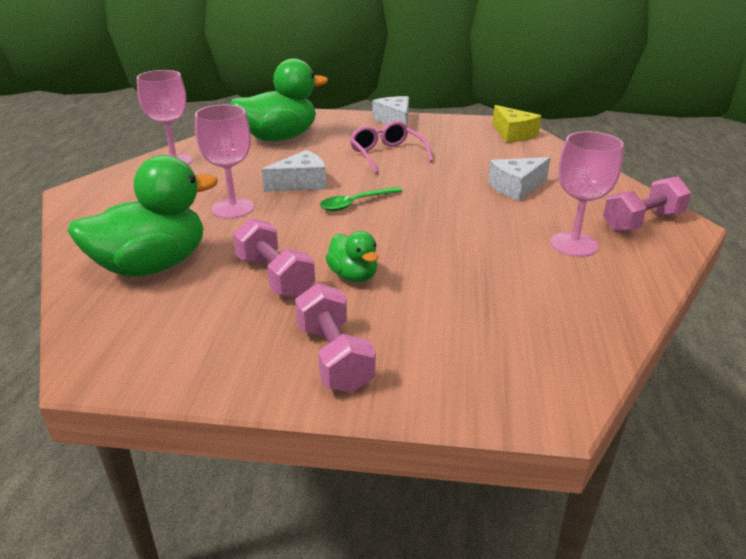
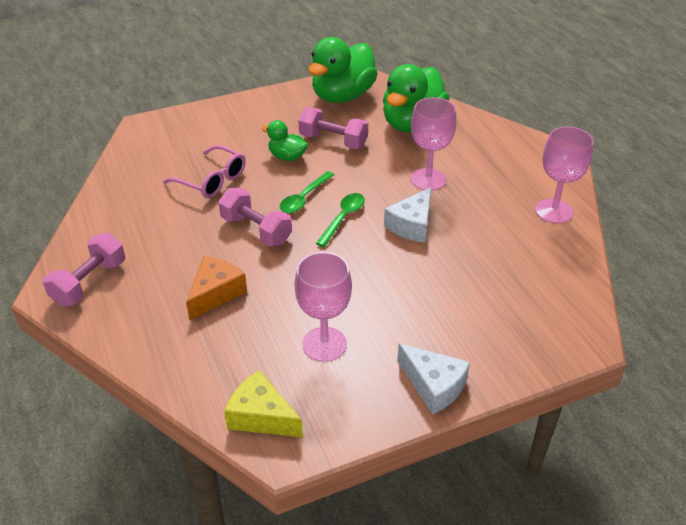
camera: 150 degrees right, 10 degrees up
green duck [230,58,328,141] -> green duck moved to [308,37,378,103]
pink dumbbell [295,283,376,393] -> pink dumbbell moved to [218,188,292,246]
pink glasses [350,121,433,173] -> pink glasses moved to [163,145,246,198]
white cheese [488,157,551,201] -> orange cheese [186,256,247,320]
pink goblet [550,131,624,257] -> pink goblet moved to [295,252,352,362]
none -> green spoon [280,171,334,213]

